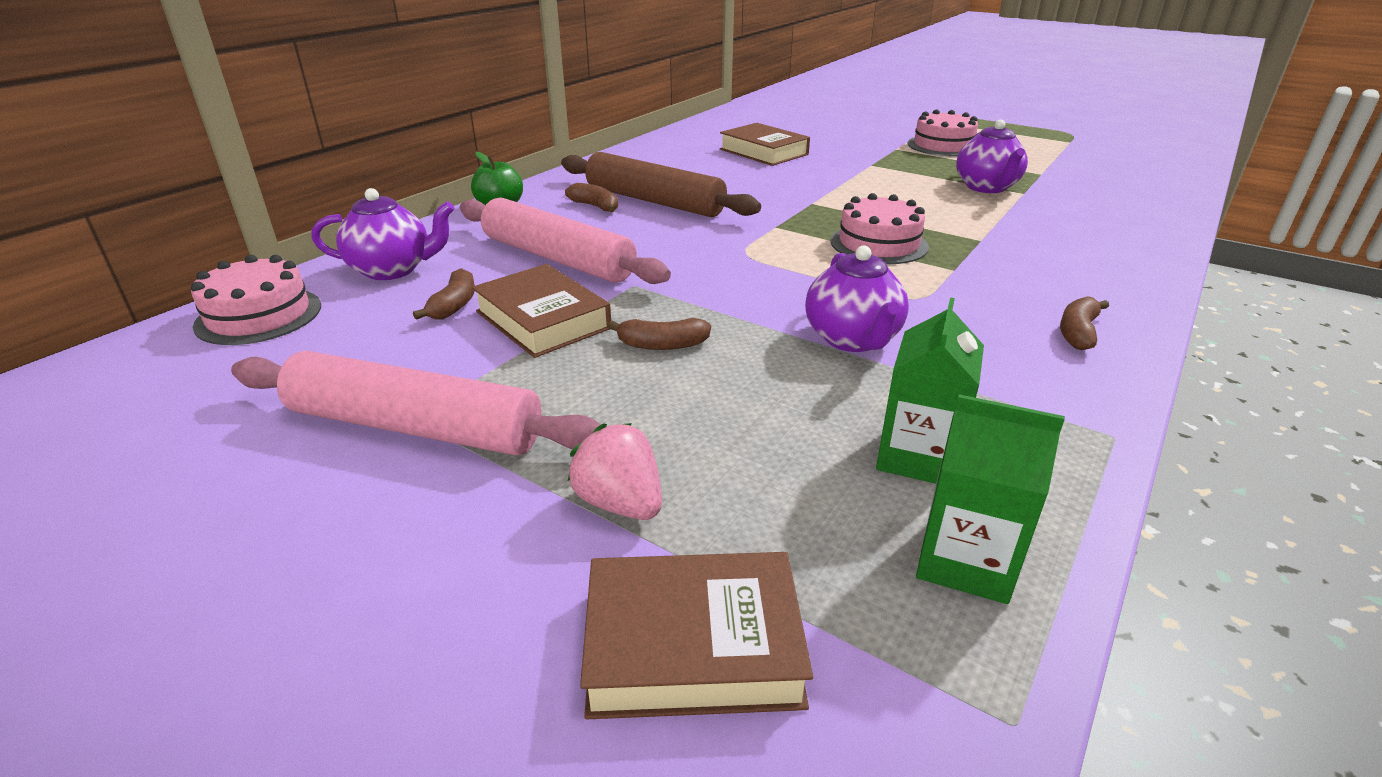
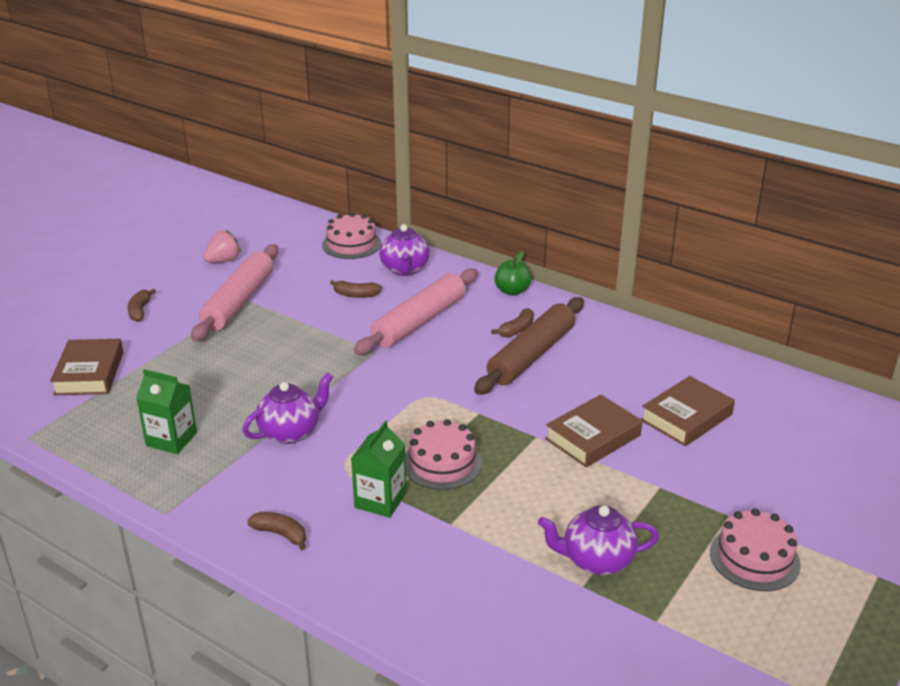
camera: 90 degrees right, 0 degrees up
brown book [472,264,611,358] -> brown book moved to [545,394,642,467]
pink strawberry [568,423,662,520] -> pink strawberry moved to [203,230,241,263]
brown banana [608,318,711,350] -> brown banana moved to [128,289,156,322]
purple teapot [805,246,909,352] -> purple teapot turned 150 degrees clockwise [242,373,333,444]
green carton [916,394,1065,604] -> green carton moved to [351,421,406,518]

